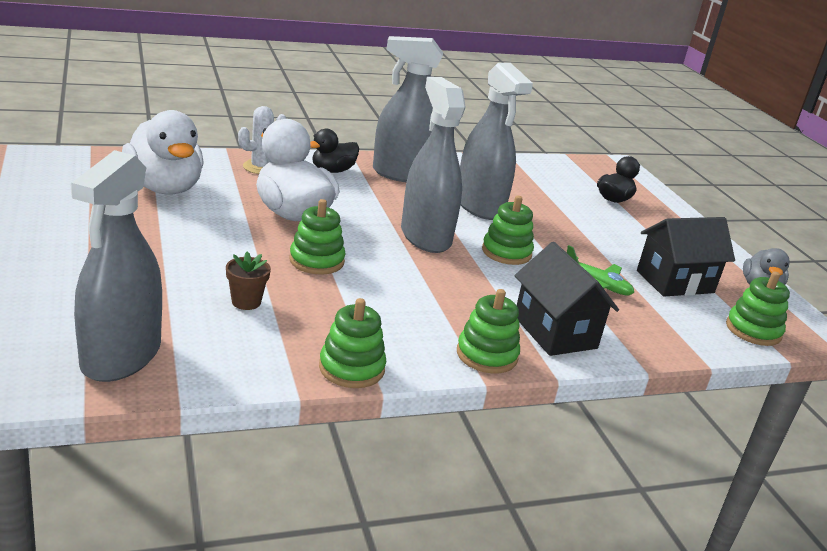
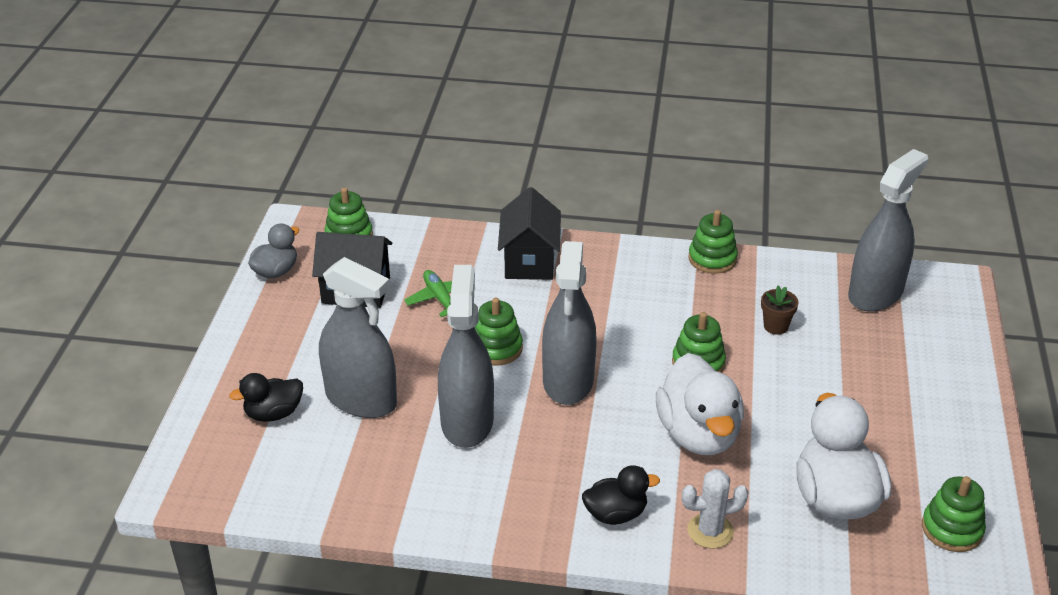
camera: 150 degrees left, 10 degrees up
grey spray bottle [373,36,443,182] -> grey spray bottle moved to [319,257,397,418]
green stacking toy [457,289,520,374] -> green stacking toy moved to [922,476,986,552]

